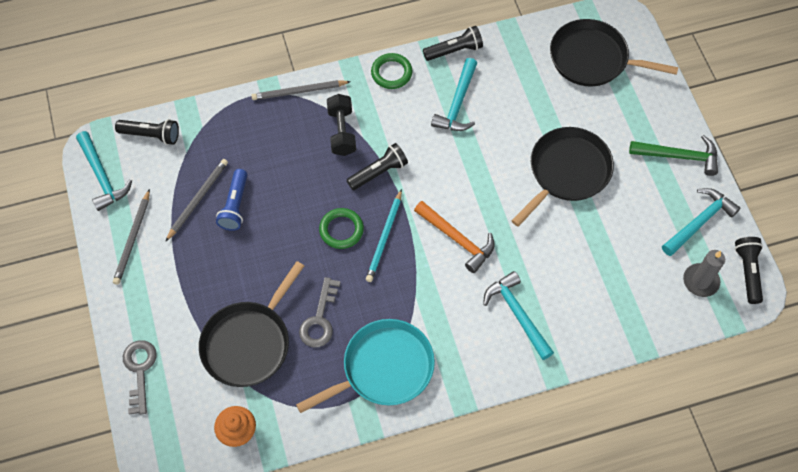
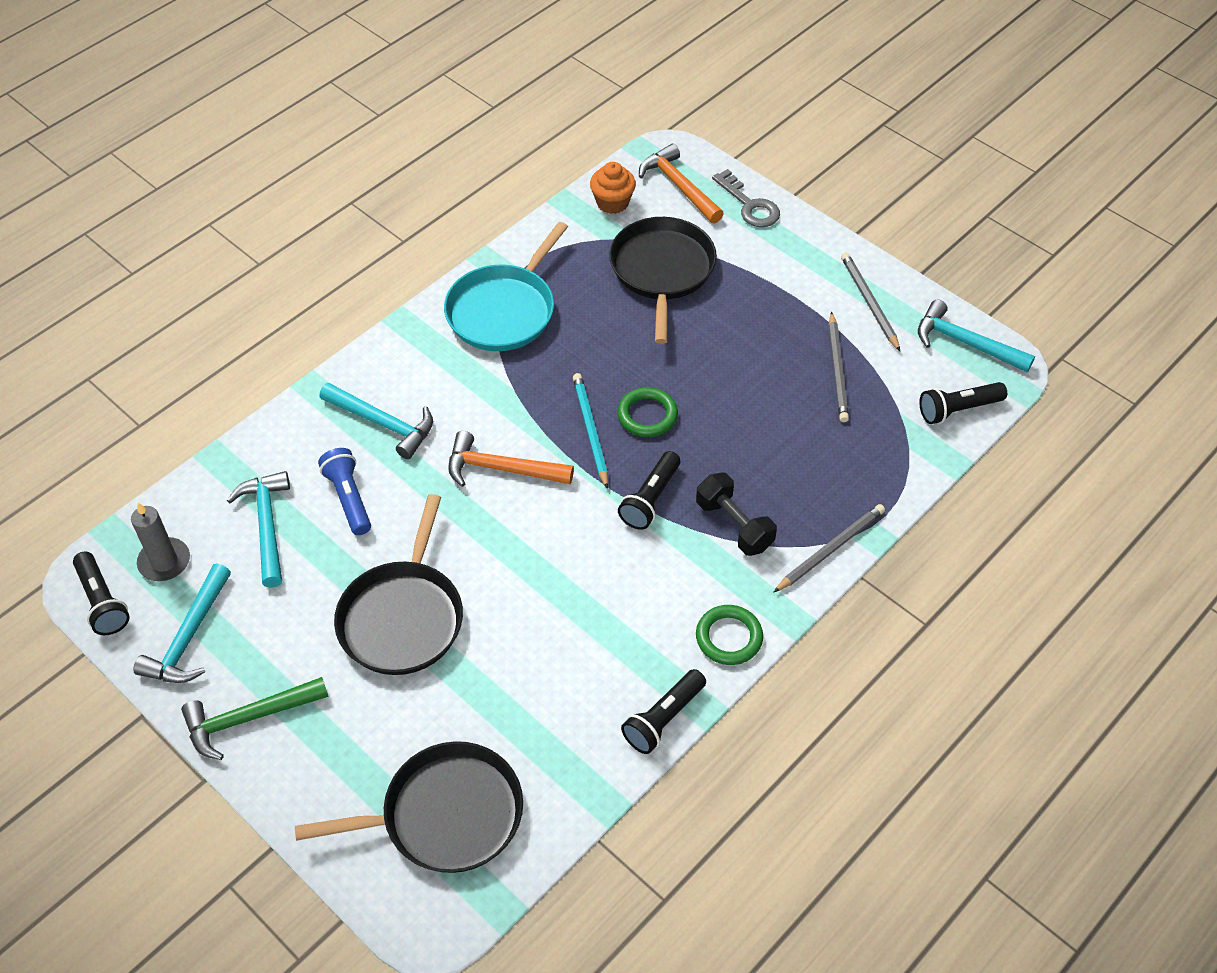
camera: 150 degrees right, 10 degrees down
blue flashlight [216,169,247,231] -> blue flashlight moved to [318,448,371,535]
grey key [299,277,341,347] -> none
turquoise hammer [431,58,477,131] -> turquoise hammer moved to [227,471,290,588]
none -> orange hammer [639,144,724,224]

